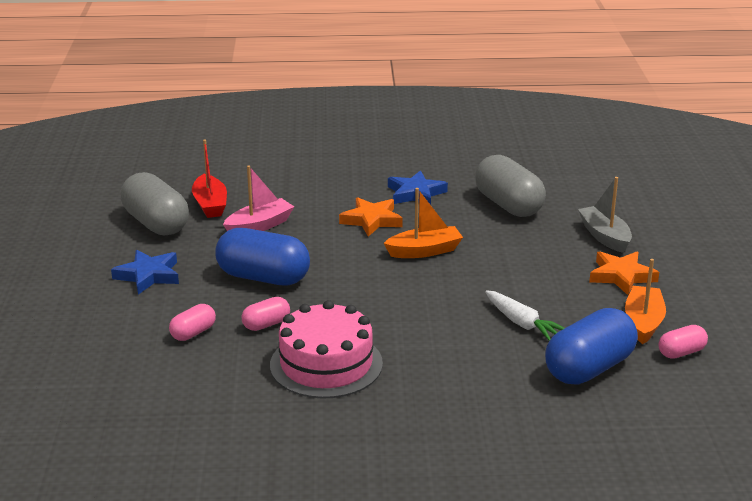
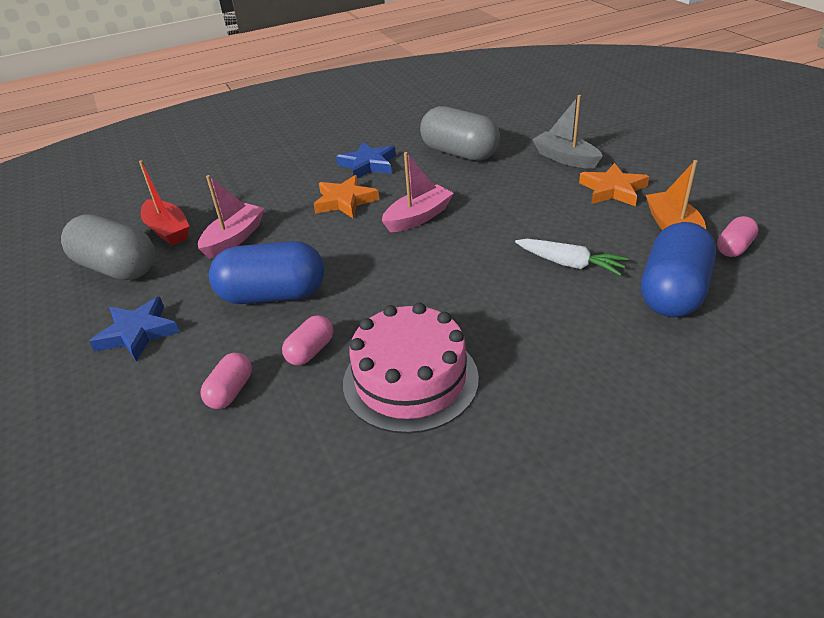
camera: 20 degrees left, 10 degrees up
orange boat [384,188,463,258] -> pink boat [382,152,454,232]

